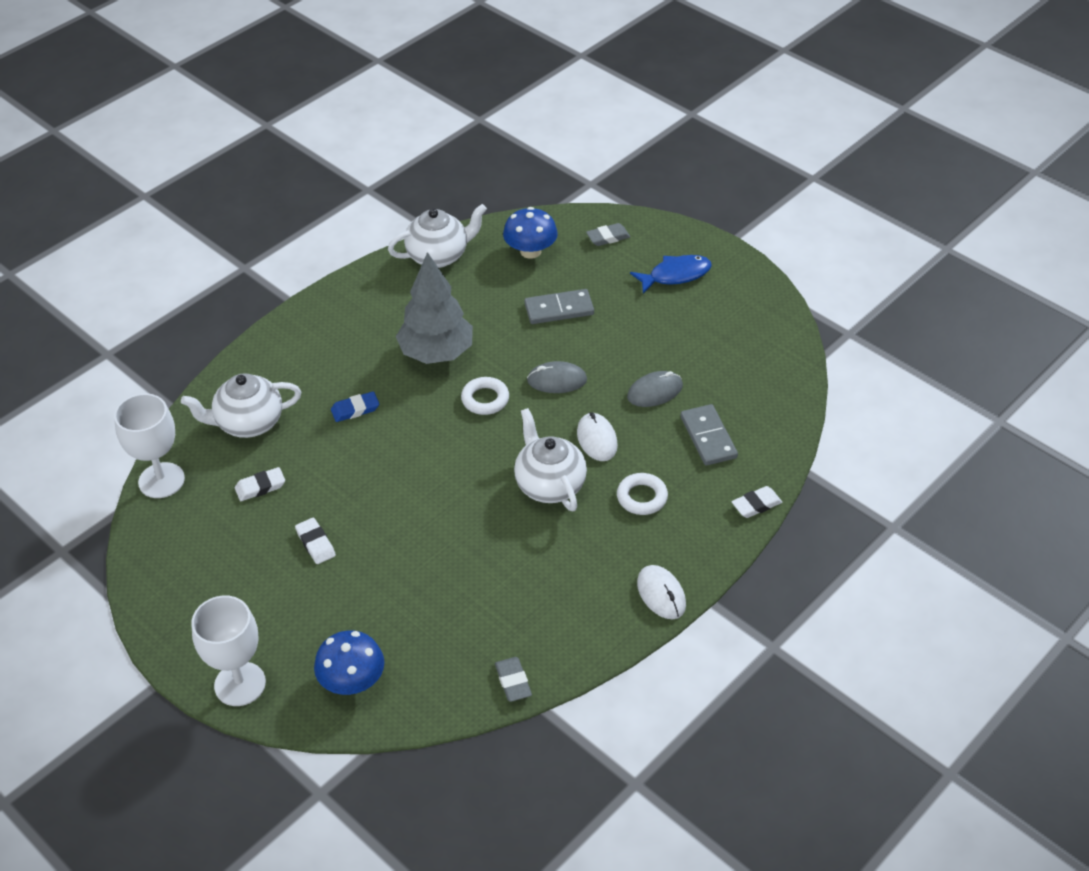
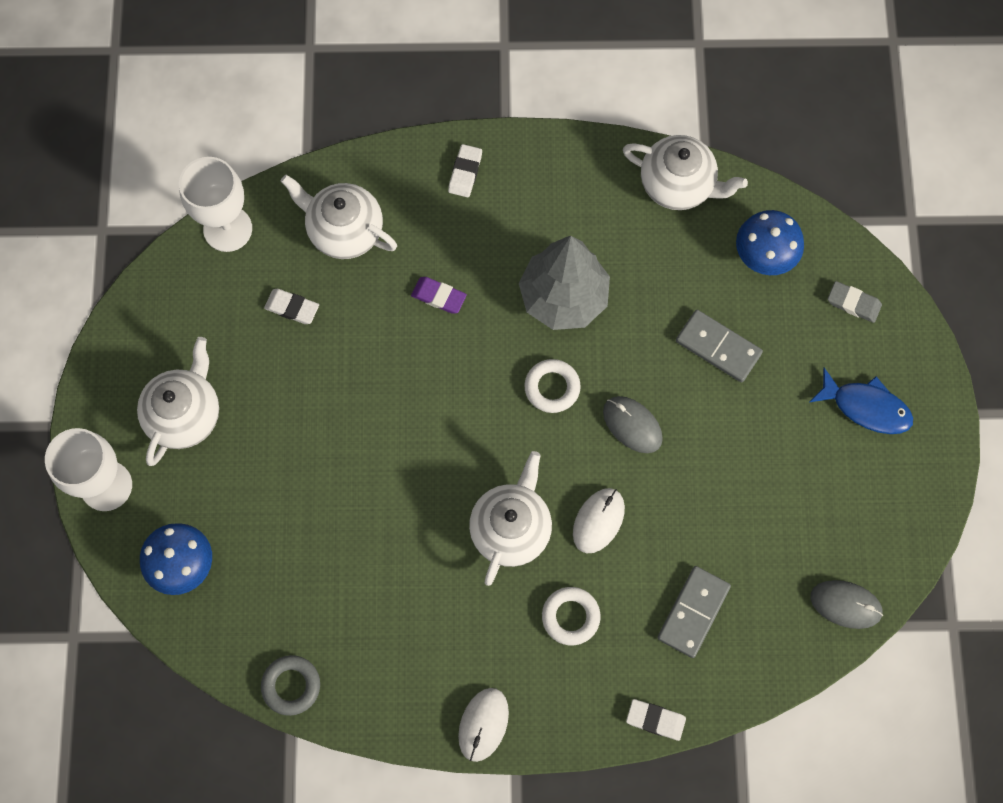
camera: 45 degrees right, 25 degrees up
white eraser [295,518,336,564] -> white eraser moved to [448,144,482,197]
blue eraser [331,391,379,422] -> purple eraser [411,277,467,314]
grey eraser [495,657,532,702] -> grey ring [261,655,320,716]
grey mouse [627,371,683,407] -> grey mouse moved to [810,580,883,629]
none -> white teapot [137,337,219,466]

